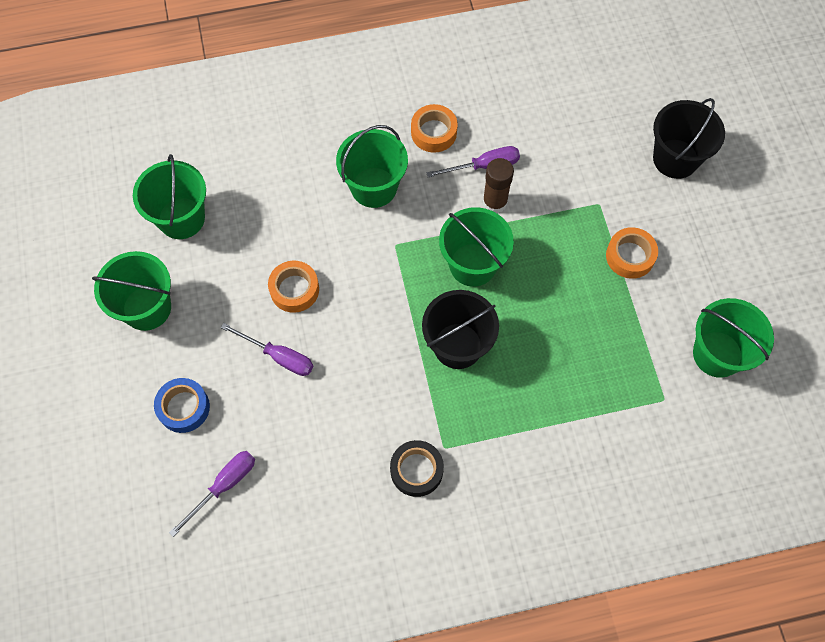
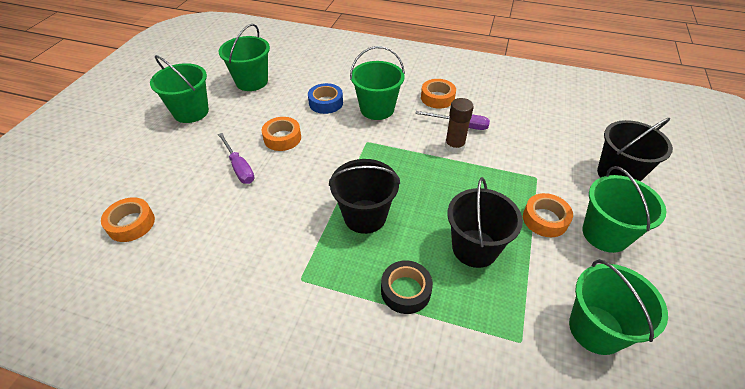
camera: 30 degrees right, 20 degrees down
blue tape [154,378,210,433] -> blue tape moved to [308,83,343,114]
purple screwdriver [169,451,255,537] -> orange tape [101,197,155,242]
black tape [390,440,444,497] -> black tape moved to [381,260,433,314]
green bucket [439,207,514,287] -> green bucket moved to [582,166,666,253]
none -> black bucket [447,177,523,268]

